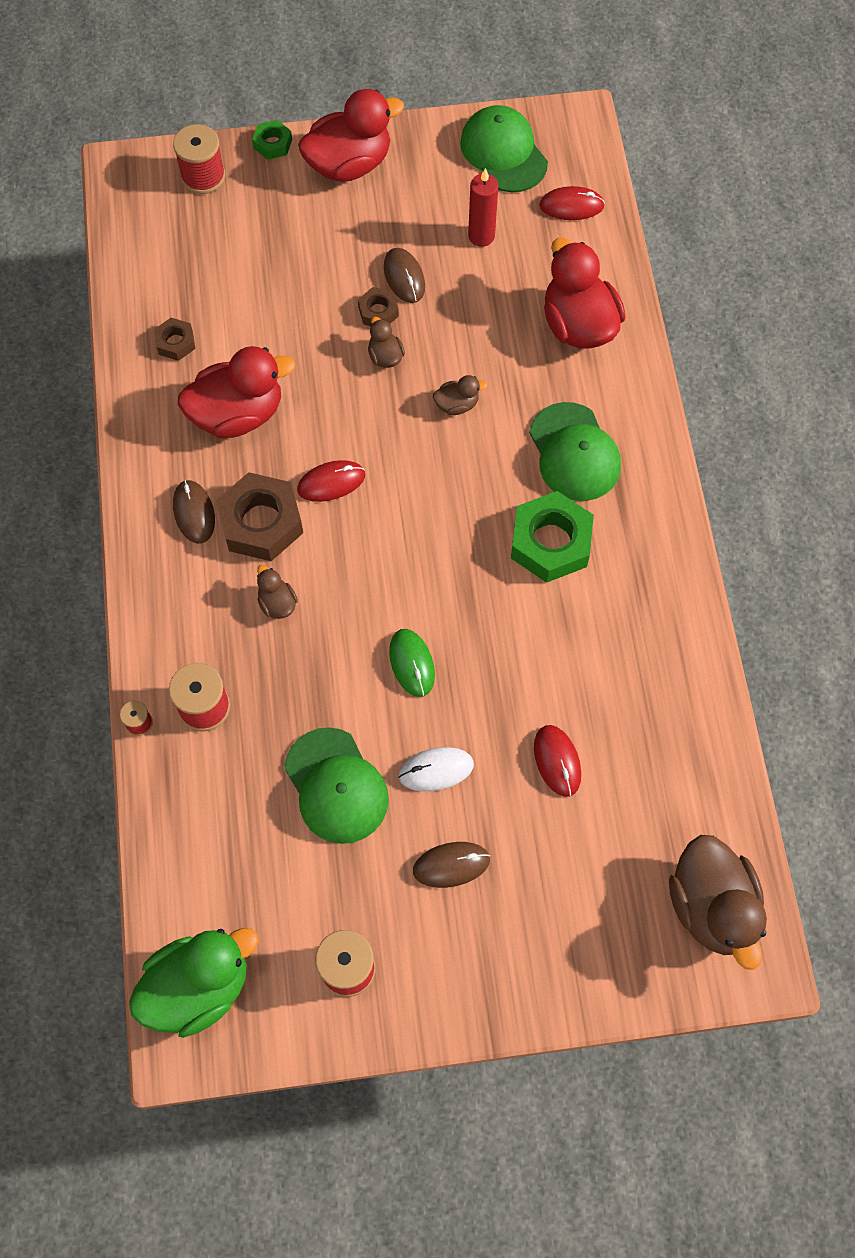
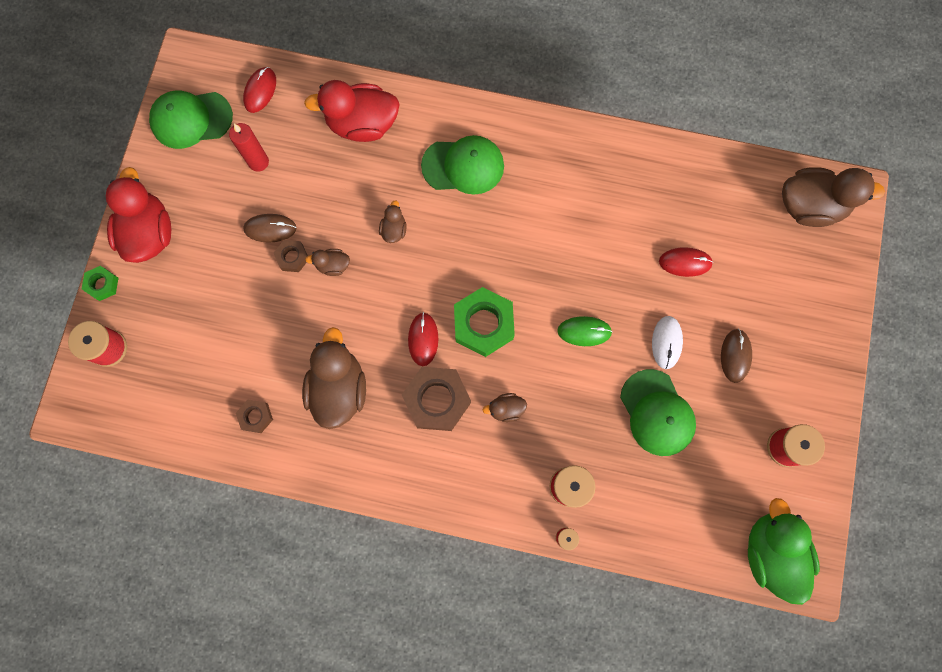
camera: 70 degrees left, 10 degrees up
brown mouse [173,480,215,544] -> none
red duck [178,346,296,438] -> brown duck [302,327,366,429]
green cap [284,727,389,844] -> green cap turned 75 degrees clockwise [620,369,696,456]
green nut [511,491,594,583] -> green nut moved to [454,287,515,357]

